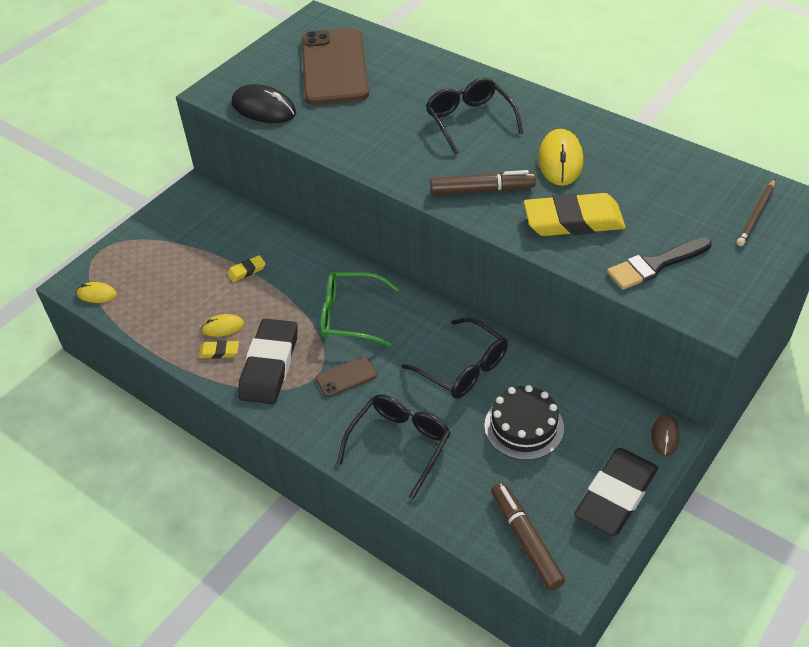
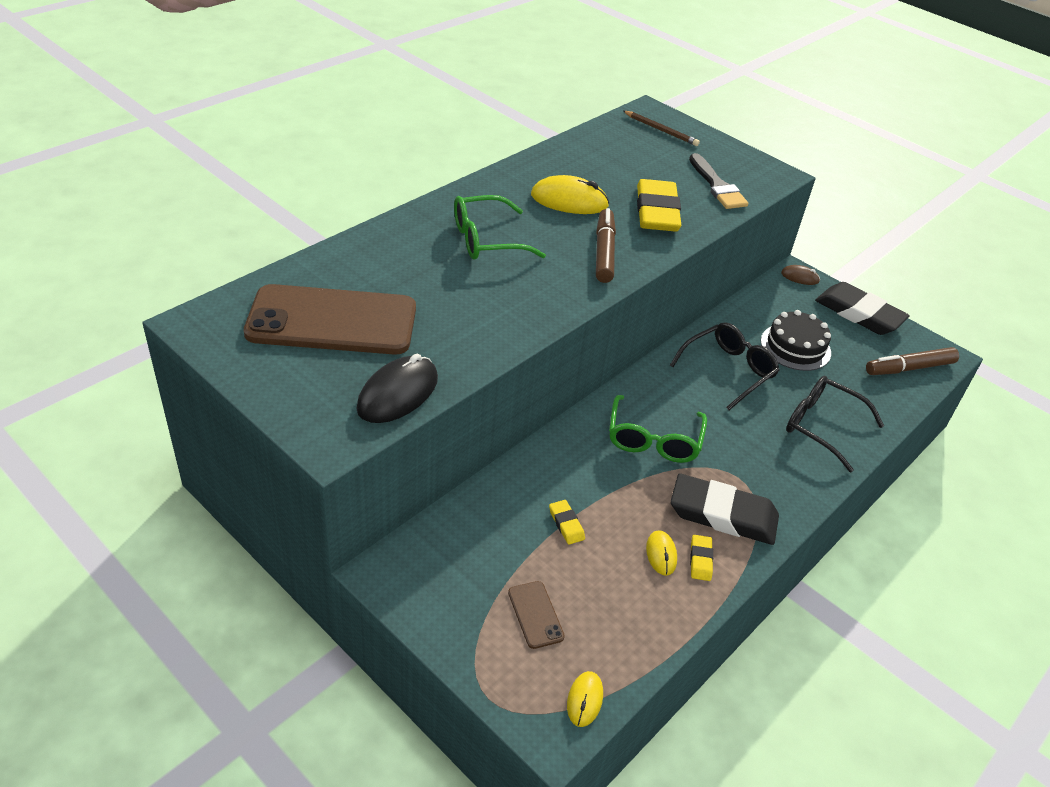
camera: 90 degrees left, 5 degrees down
brown phone [316,356,377,397] -> brown phone moved to [508,581,565,649]
black glasses [426,78,523,155] -> green glasses [454,195,546,260]

